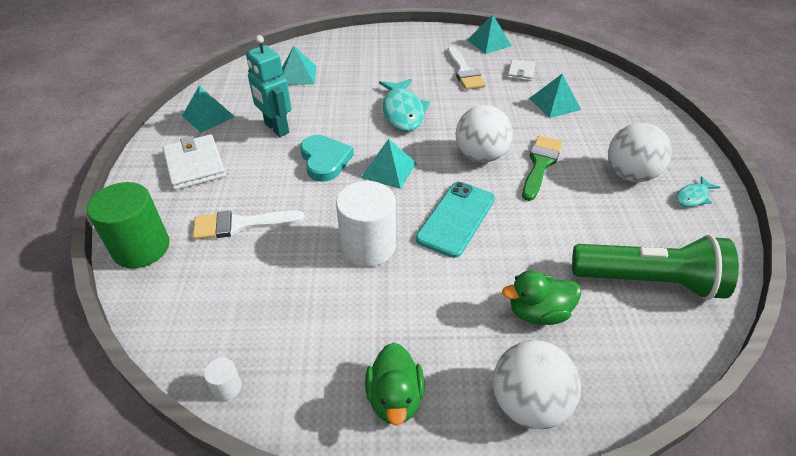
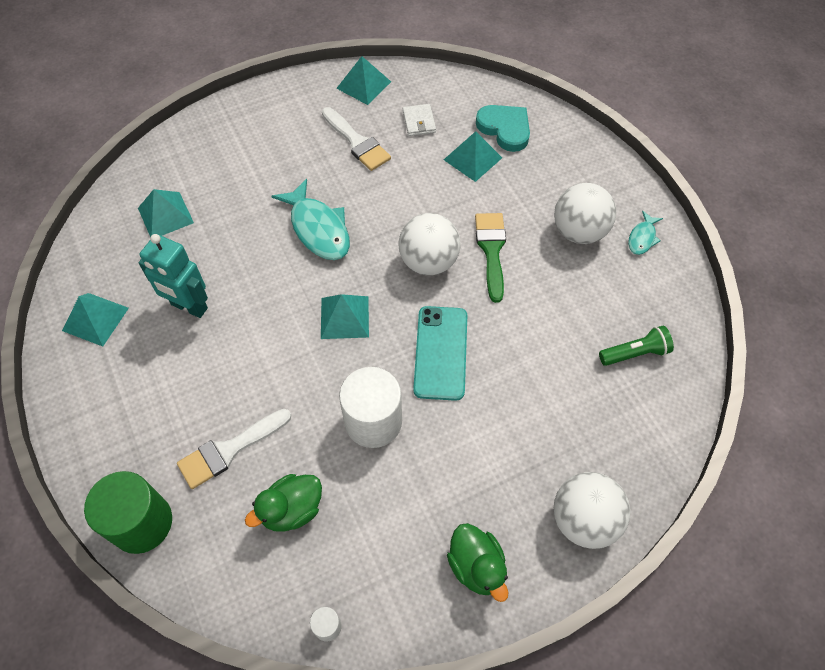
camera: 25 degrees left, 15 degrees up
white wallet [162,134,226,190] -> none
turquoise heart [300,135,354,182] -> turquoise heart moved to [476,105,530,152]
green duck [502,270,581,325] -> green duck moved to [245,474,322,531]
green flashlight [572,235,739,300] -> green flashlight [599,326,674,366], size x0.52

